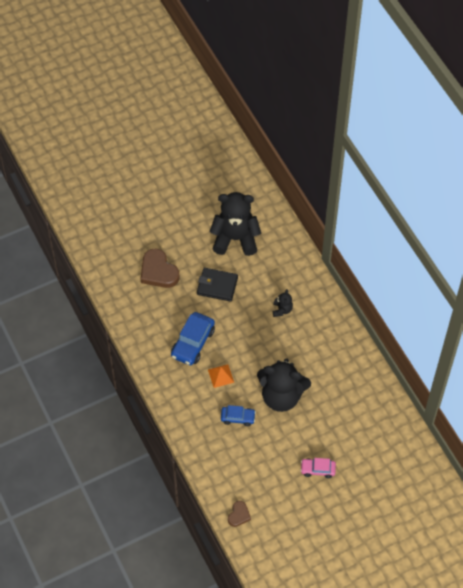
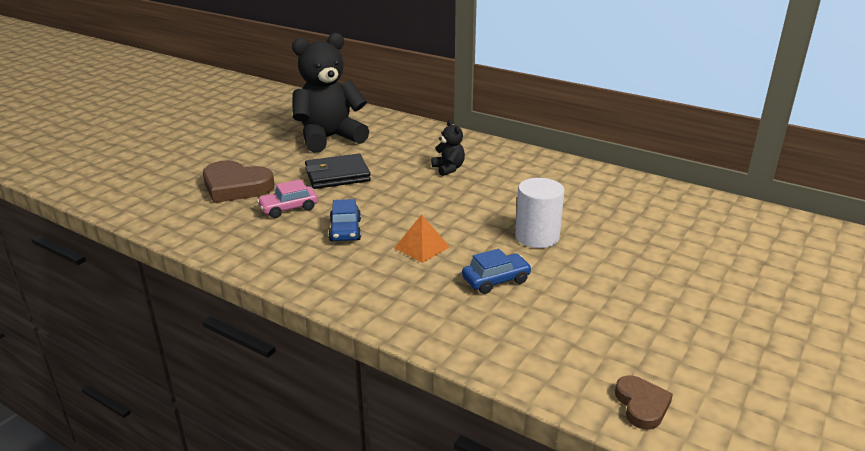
camera: 30 degrees left, 30 degrees down
blue car [171,312,215,365] -> blue car [328,199,361,242], size x0.59
black teddy bear [257,358,311,412] -> white cylinder [515,178,564,248]
pink car [300,458,336,478] -> pink car moved to [257,179,318,218]

